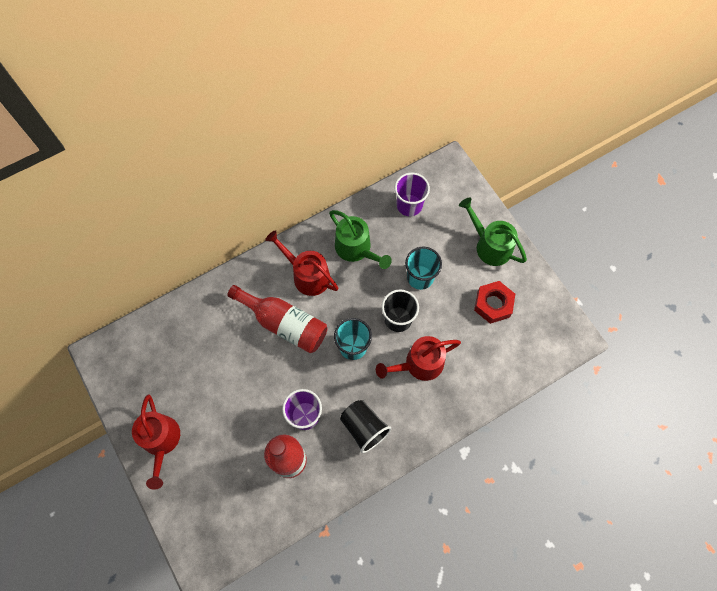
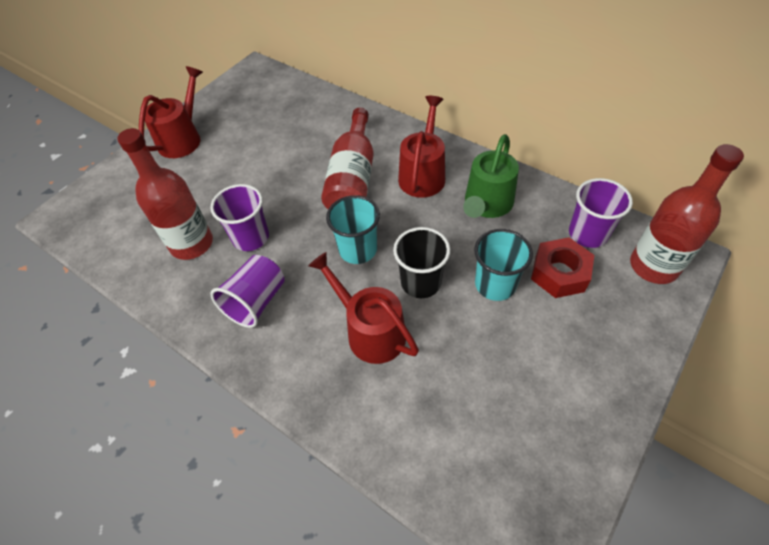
camera: 70 degrees right, 15 degrees down
red watering can [132,394,180,490] -> red watering can turned 150 degrees clockwise [139,66,203,158]
black cup [340,400,391,453] -> purple cup [210,255,285,328]
green watering can [459,197,527,266] -> none
red nut [474,281,515,324] -> red nut moved to [531,237,594,298]
none -> red bottle [630,144,744,284]

